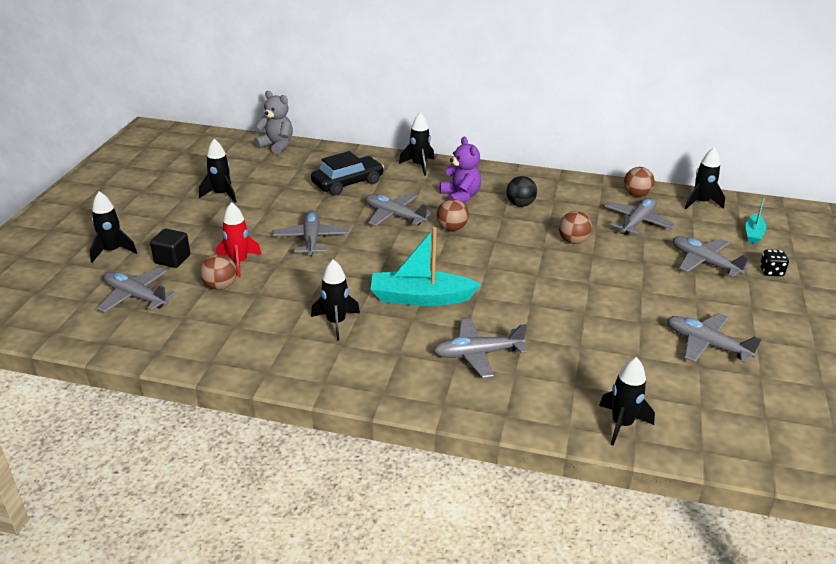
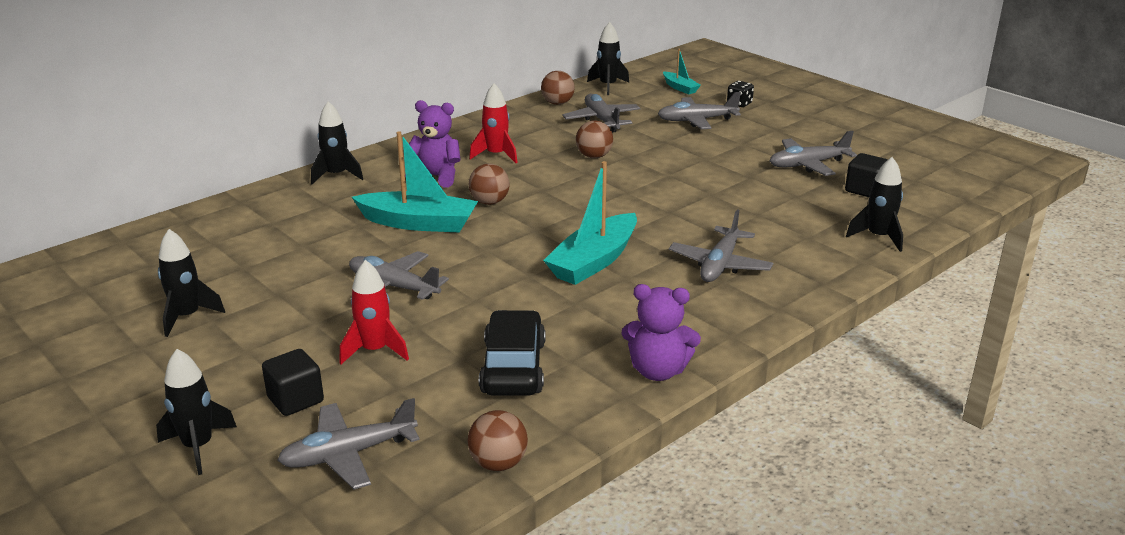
camera: 55 degrees left, 5 degrees down
brown ball [200,254,237,290] -> brown ball moved to [467,410,528,471]
grey teddy bear [254,91,293,154] -> none
black car [311,151,384,195] -> black car moved to [479,310,545,396]
black rocket [311,259,360,341] -> none
grey plane [366,193,432,226] -> turquoise boat [352,131,478,233]
black ball [506,176,537,207] -> red rocket [469,83,518,163]
none -> purple teddy bear [621,284,701,381]
none -> black cube [845,153,888,197]

